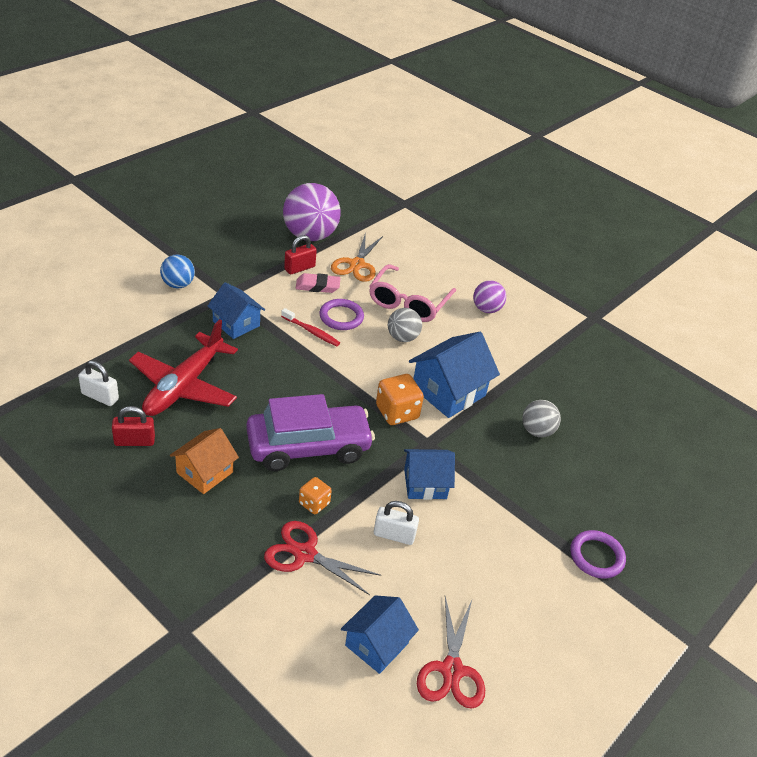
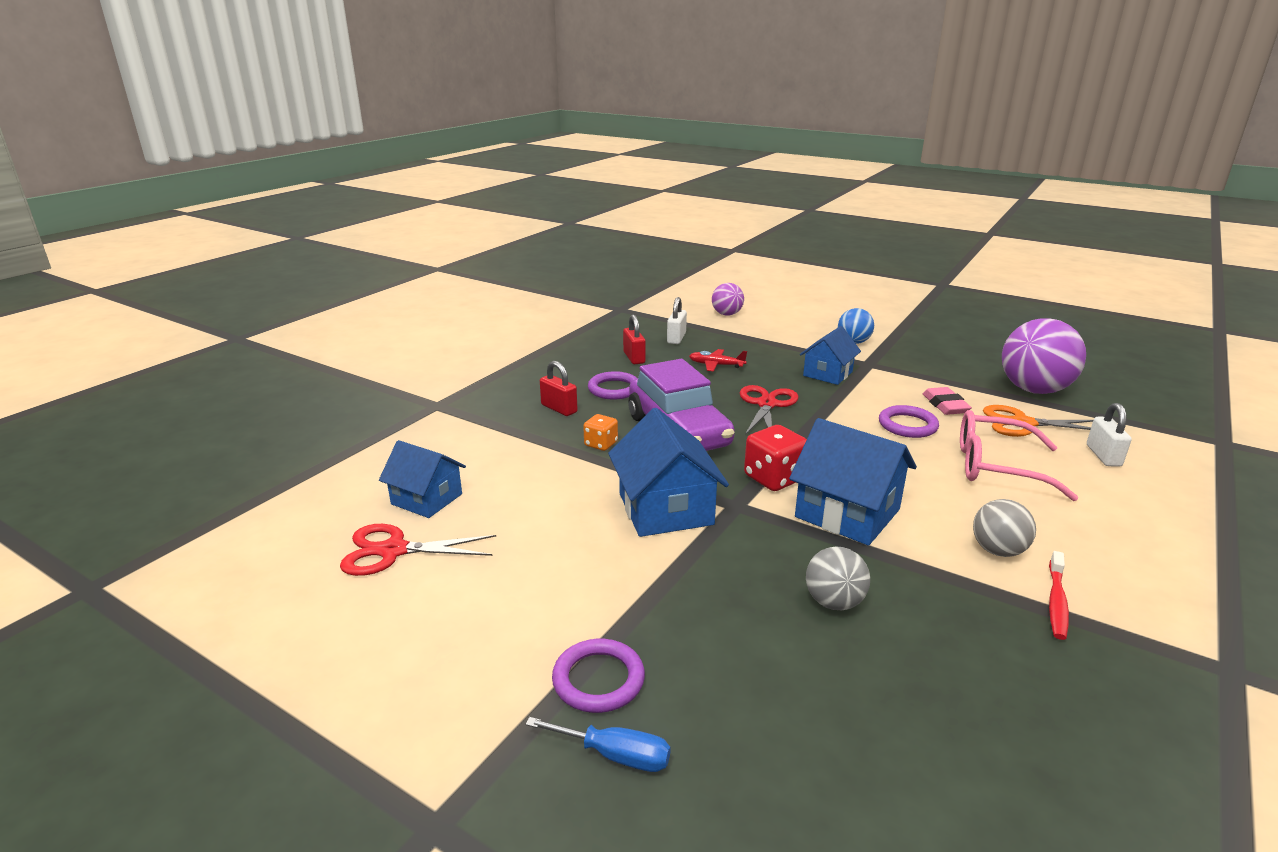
camera: 85 degrees right, 15 degrees down
red plane [129,319,238,416] -> red plane [689,349,747,371], size x0.46
orange house [170,428,239,494] -> purple ring [588,371,637,399]
red scissors [264,521,381,595] -> red scissors moved to [740,385,798,435]
red toothbrush [281,308,340,346] -> red toothbrush moved to [1049,551,1069,640]
red padlock [284,235,317,275] -> red padlock moved to [540,361,578,416]
white padlock [374,501,419,545] -> white padlock moved to [1087,403,1132,467]
orange dice [376,374,424,425] -> red dice [744,425,807,491]
grey ball [388,308,422,342] -> grey ball moved to [973,499,1036,557]
blue house [404,449,455,500] -> blue house [608,408,729,537], size x1.52
purple ball [473,280,506,313] -> purple ball moved to [712,283,744,316]
none -> blue screwdriver [526,717,671,772]

